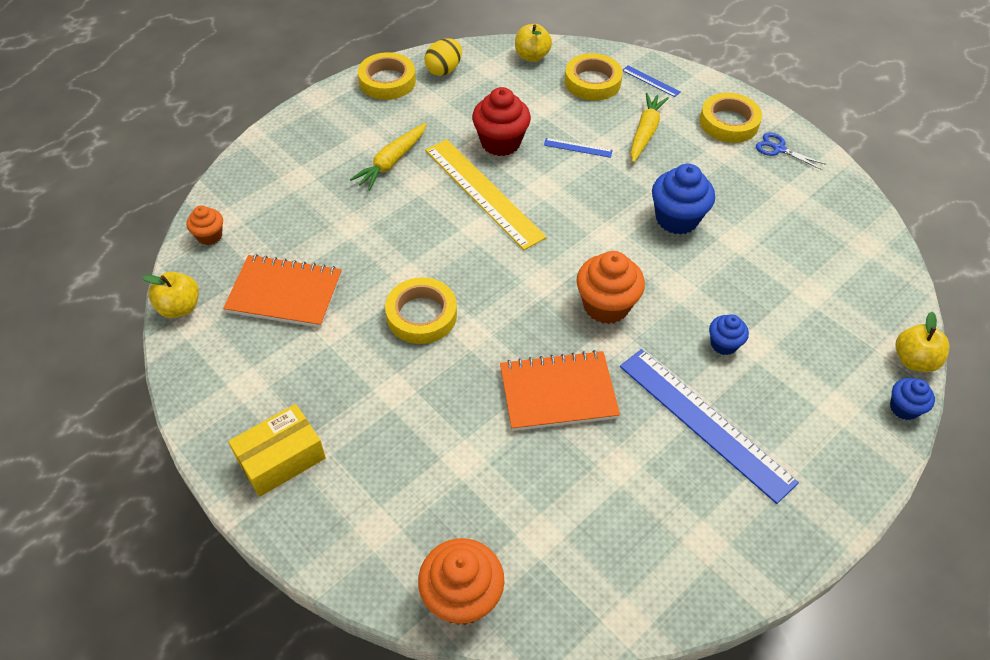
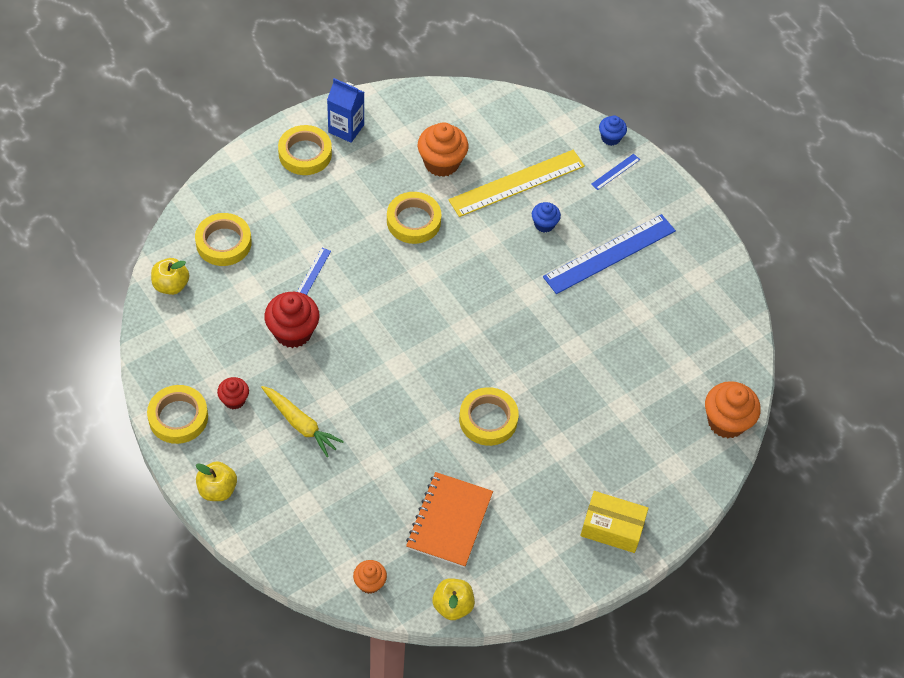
camera: 85 degrees left, 5 degrees up
yellow box [228,404,326,497] -> yellow box turned 45 degrees counterclockwise [580,491,649,553]
yellow egg [424,39,462,76] -> none
yellow ruler [425,139,547,250] -> yellow ruler moved to [448,150,585,217]
orange notebook [500,350,620,431] -> none
orange cupcake [577,251,645,324] -> orange cupcake moved to [418,122,468,177]
blue ruler [622,65,680,97] -> blue ruler moved to [591,154,640,190]
yellow carrot [631,92,669,163] -> none
blue cupcake [652,164,715,235] -> yellow tape [387,192,442,244]
blue scissors [756,132,826,170] -> blue carton [327,78,364,143]
yellow apple [895,312,949,372] -> yellow apple moved to [196,461,237,501]
none -> red cupcake [217,377,249,410]

